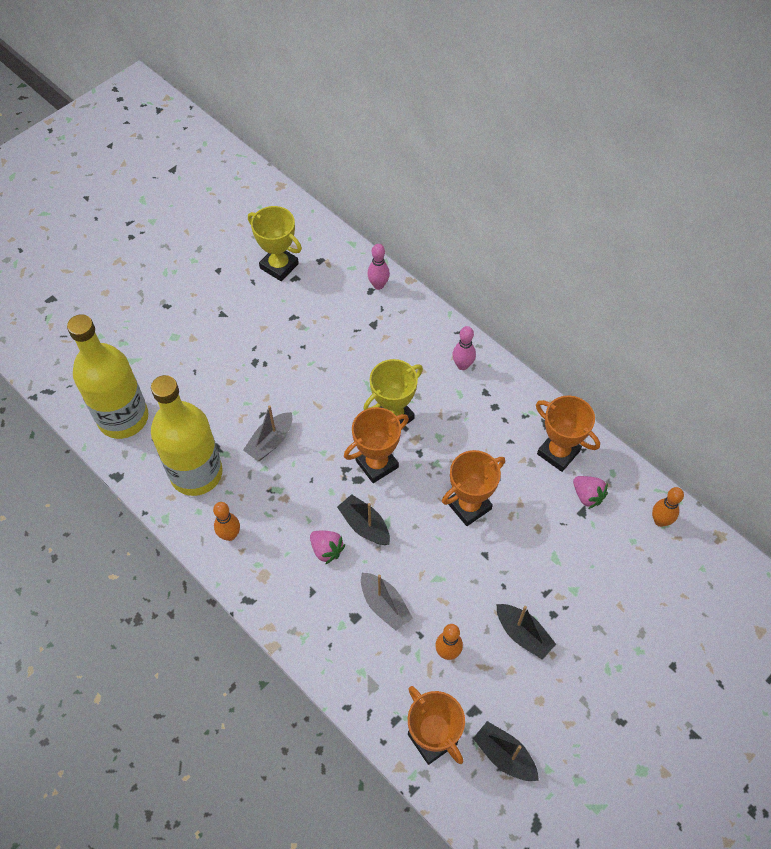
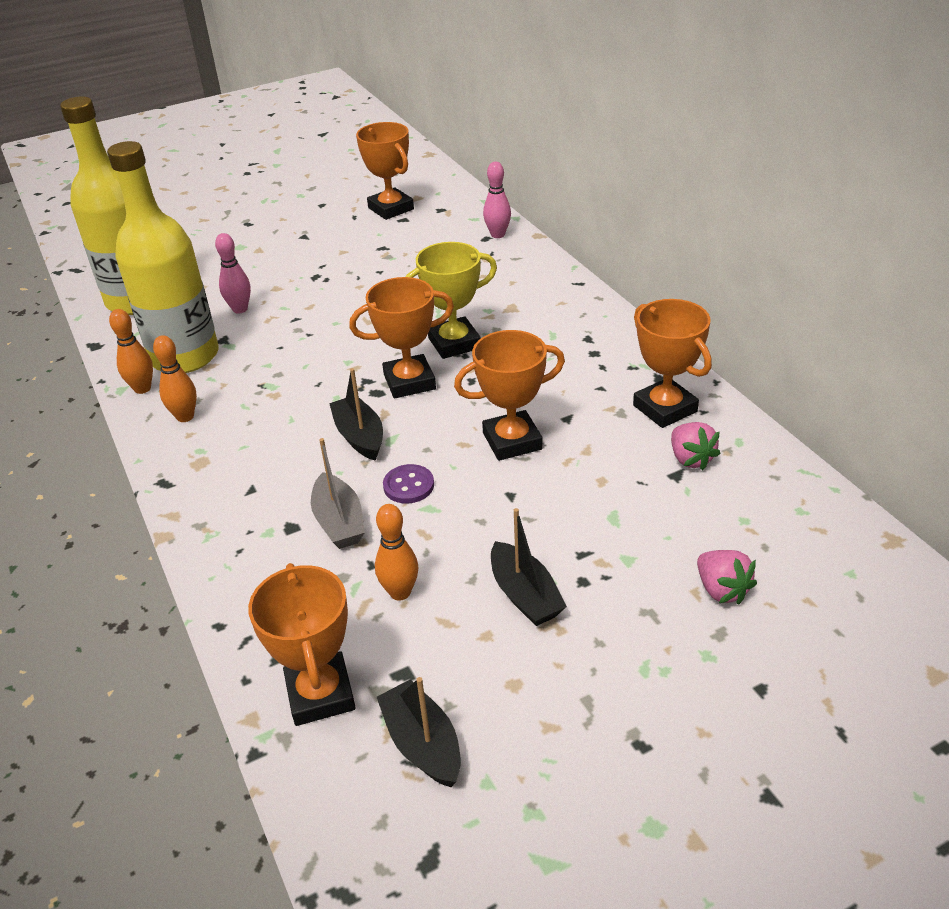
camera: 20 degrees right, 20 degrees down
grey boat [243,405,292,461] -> none
yellow trophy [248,206,302,281] -> orange trophy [356,122,414,220]
pink strawberry [310,531,345,565] -> pink strawberry moved to [697,550,757,605]
pink bowling pin [452,326,476,370] -> pink bowling pin moved to [215,233,251,313]
orange bowling pin [652,487,684,527] -> orange bowling pin moved to [109,309,153,394]
none -> purple button [383,464,434,504]

